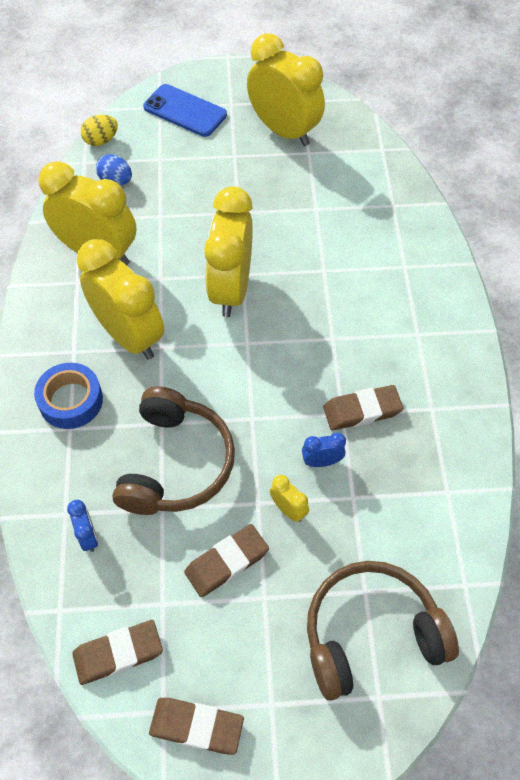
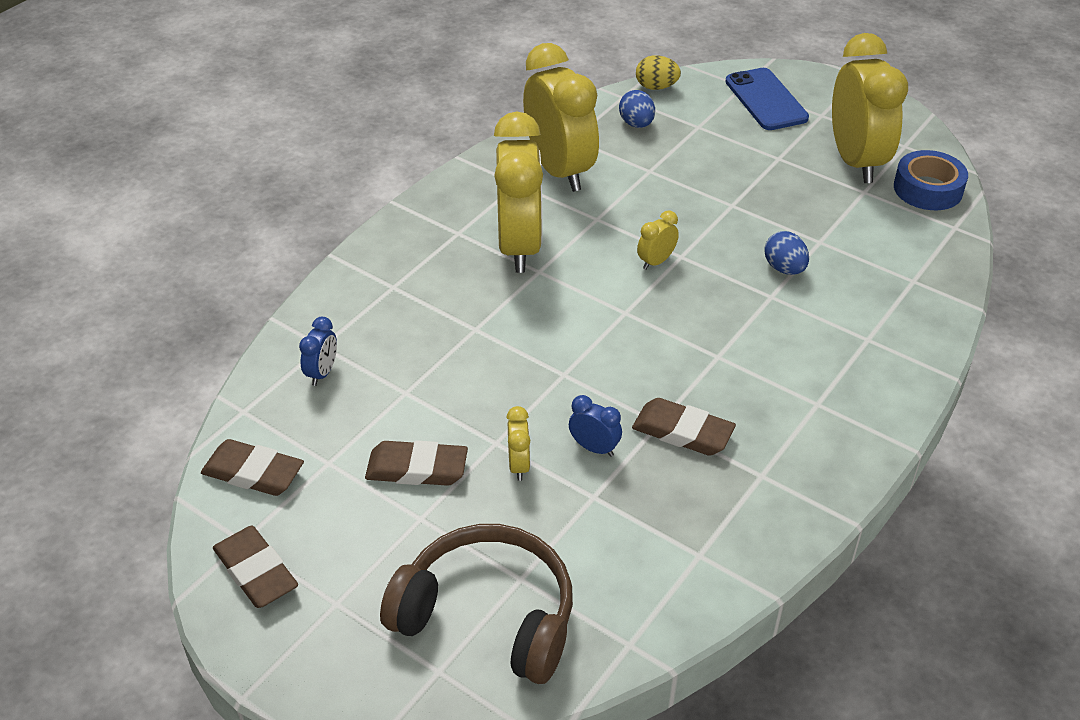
camera: 40 degrees right, 15 degrees down
blue tape [34,363,103,429] -> blue tape moved to [894,150,968,210]
brown headphones [112,386,235,515] -> none
yellow clock [204,186,253,317] -> yellow clock [637,210,679,270], size x0.41
none -> blue egg [764,231,809,275]

